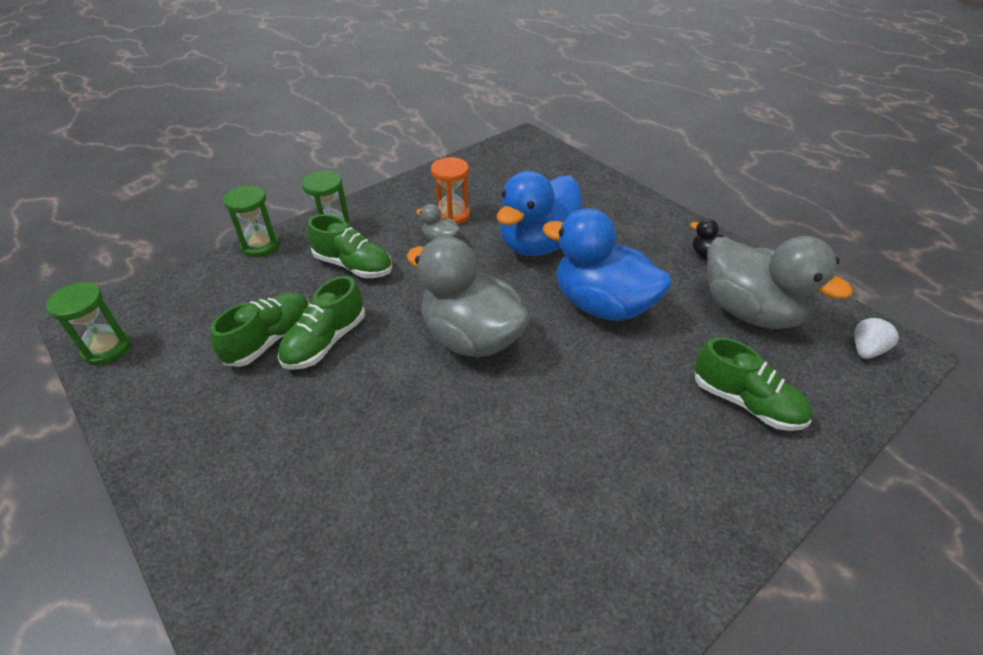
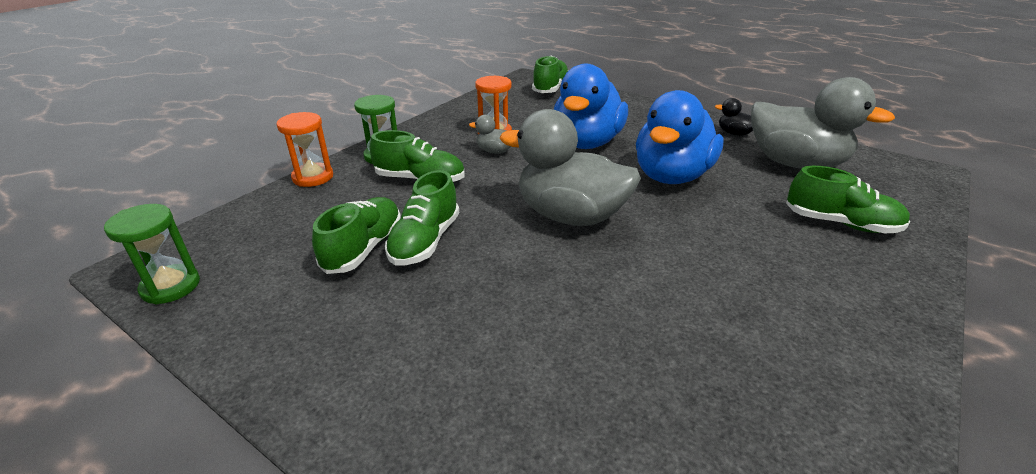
camera: 15 degrees left, 10 degrees down
green hourglass [223,186,280,257] -> orange hourglass [276,112,333,187]
blue duck [542,208,671,321] -> blue duck turned 75 degrees counterclockwise [636,90,723,184]
white strawberry [854,317,899,359] -> none
none -> green shoe [532,55,568,93]

